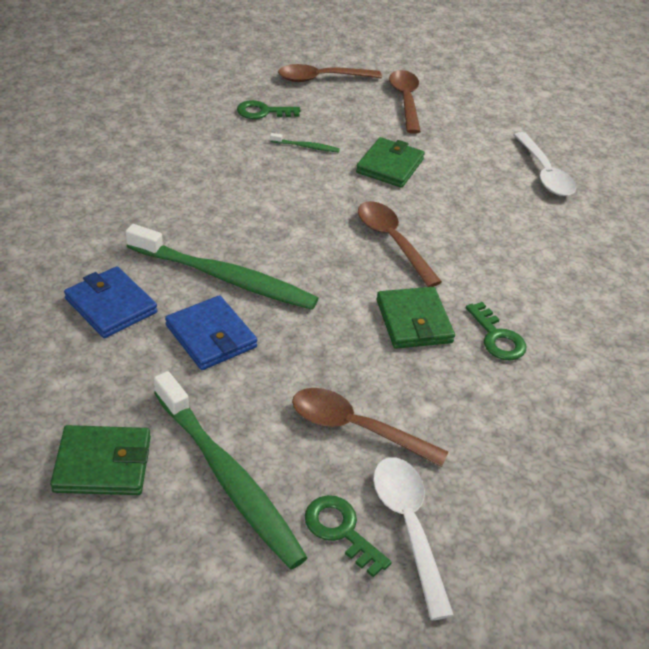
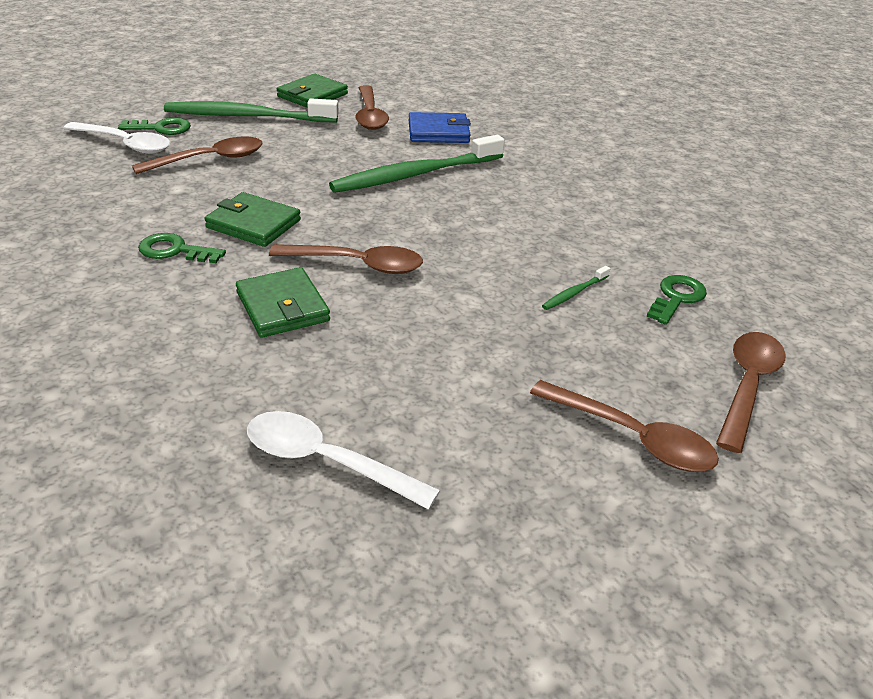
camera: 130 degrees right, 5 degrees down
blue wallet [165,295,257,370] -> none
green wallet [356,137,425,188] -> green wallet moved to [236,267,330,338]
none -> brown spoon [355,85,389,130]

